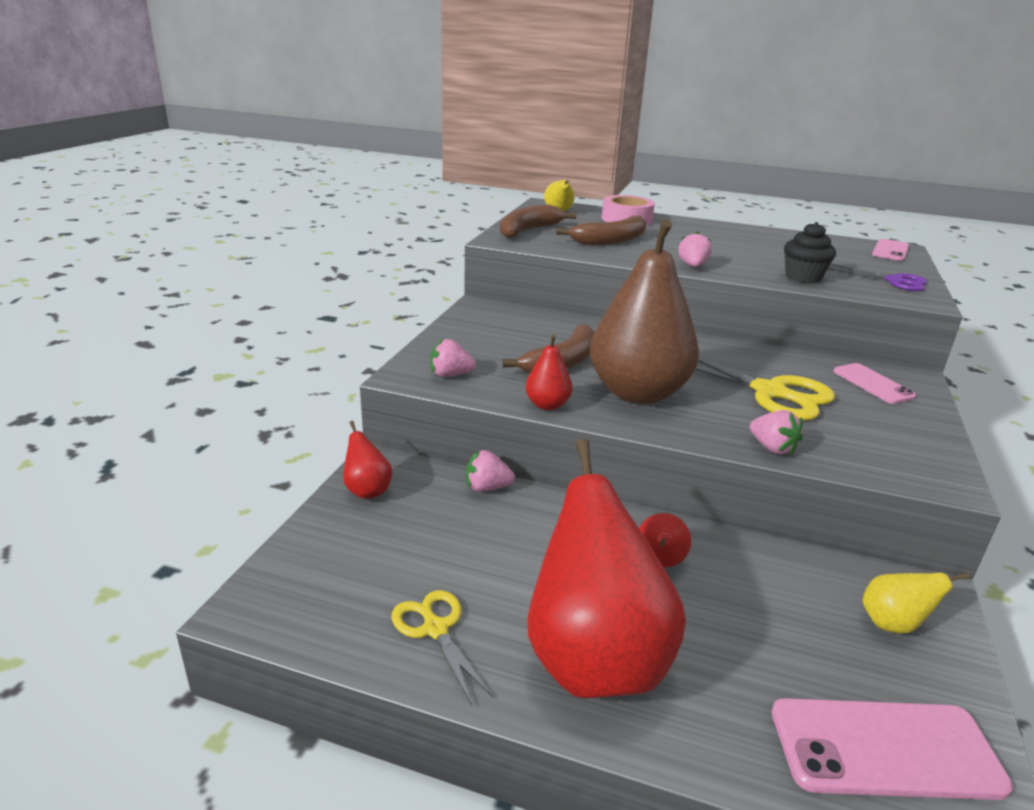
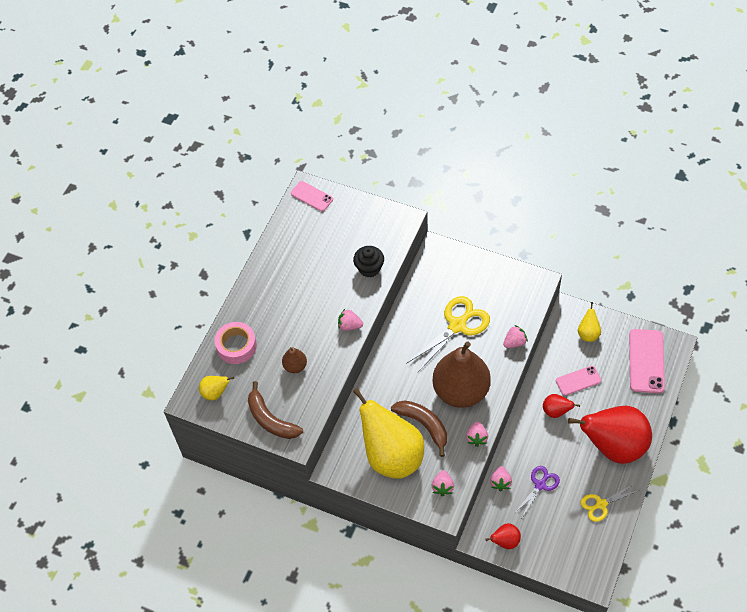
camera: 80 degrees left, 30 degrees up
red pear [525,334,572,410] -> pink strawberry [466,422,488,447]
brown banana [557,215,646,245] -> brown pear [282,347,307,373]
purple scissors [829,264,928,291] -> purple scissors moved to [516,466,560,518]
pink phone [833,363,916,404] -> pink phone moved to [556,366,601,396]
none -> yellow pear [353,388,424,479]

